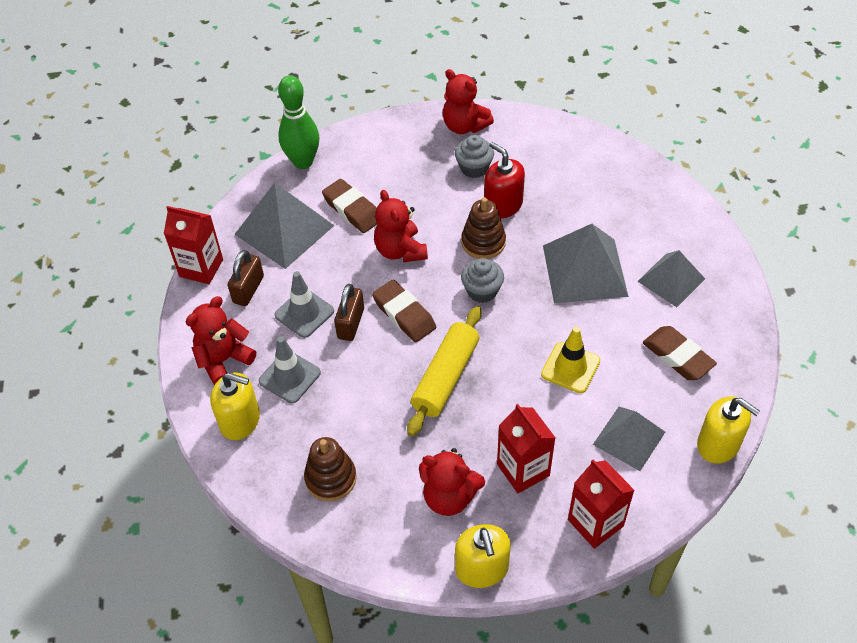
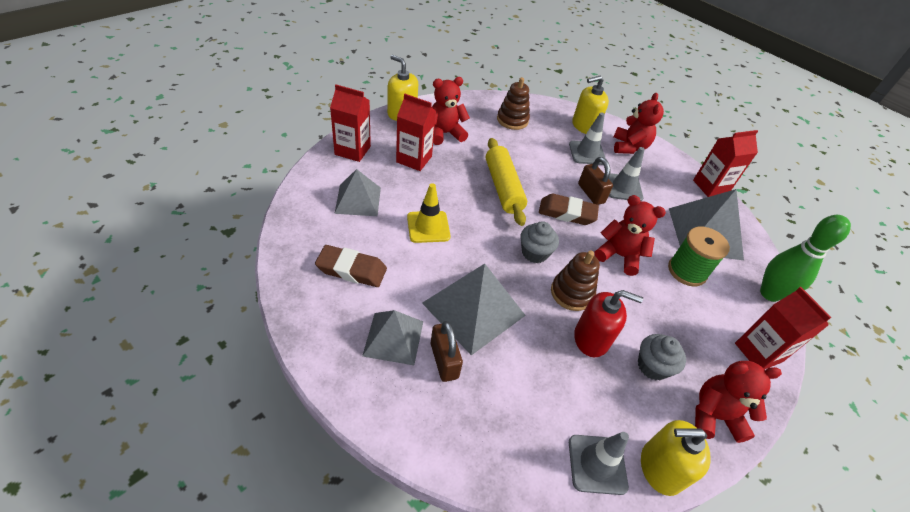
camera: 135 degrees right, 5 degrees down
brown padlock [228,250,264,306] -> brown padlock moved to [431,321,463,382]
brown eraser [322,179,377,233] -> green spool [668,227,730,286]
yellow soap dispenser [697,397,760,464] -> yellow soap dispenser moved to [641,420,711,496]
none -> grey traffic cone [569,432,629,495]
none -> red carton [735,287,831,370]

